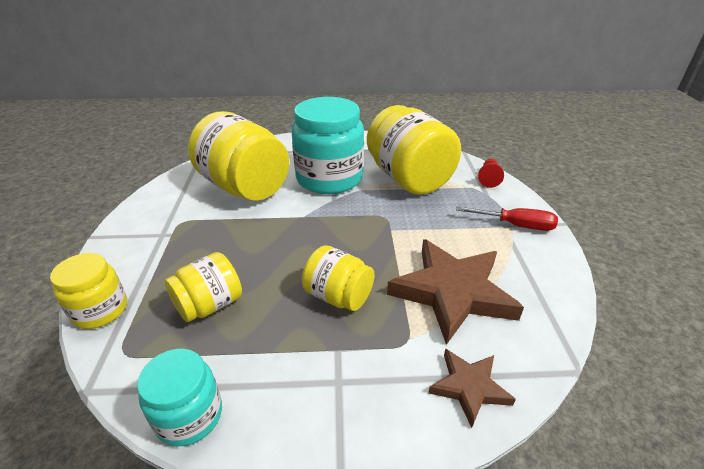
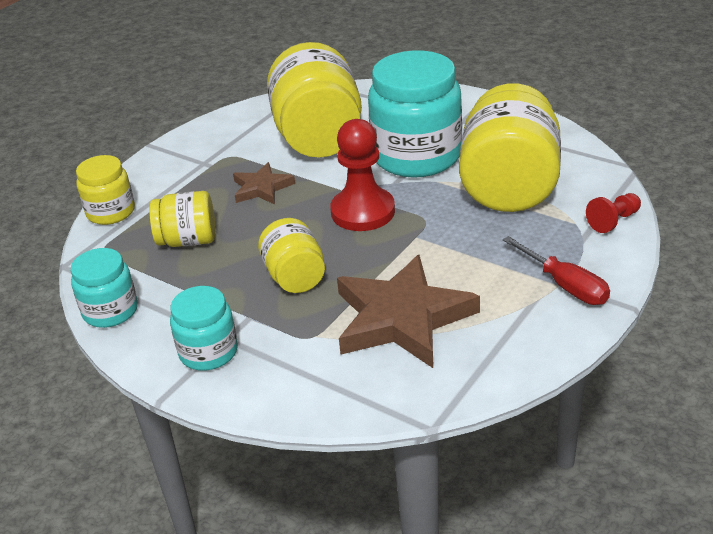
camera: 40 degrees right, 0 degrees up
brown star [428,349,516,428] -> brown star moved to [233,162,295,205]
none -> turquoise jar [170,286,238,370]
none -> red pawn [330,119,395,231]

